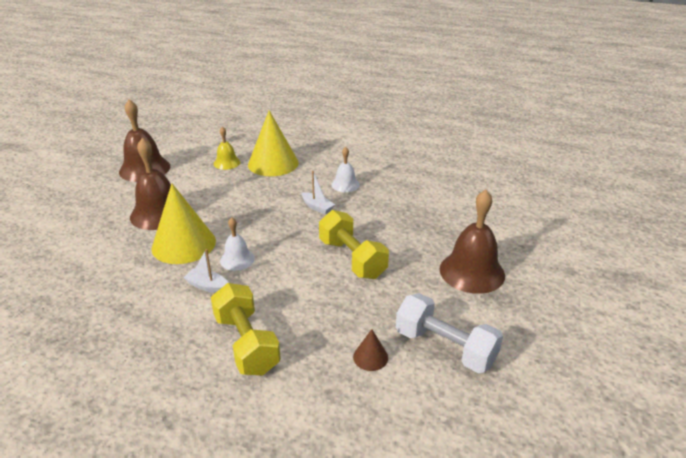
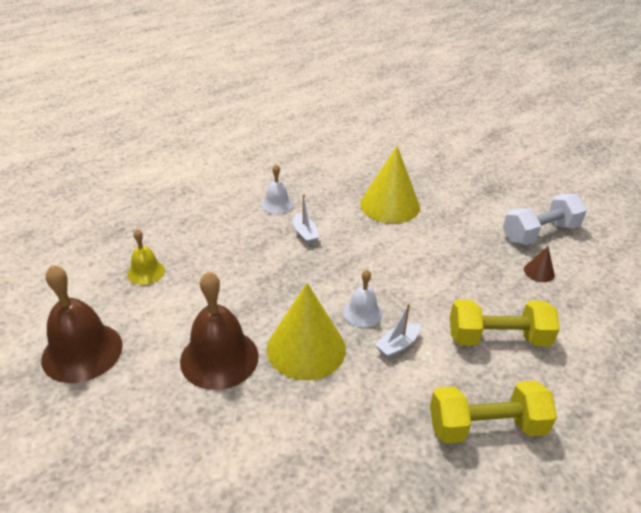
camera: 65 degrees left, 5 degrees up
yellow cone [248,110,299,176] -> yellow cone moved to [360,146,420,223]
white boat [301,171,335,214] -> white boat turned 90 degrees clockwise [293,194,320,245]
yellow dumbbell [319,210,389,279] -> yellow dumbbell moved to [430,381,557,443]
brown bell [440,190,505,294] -> none

